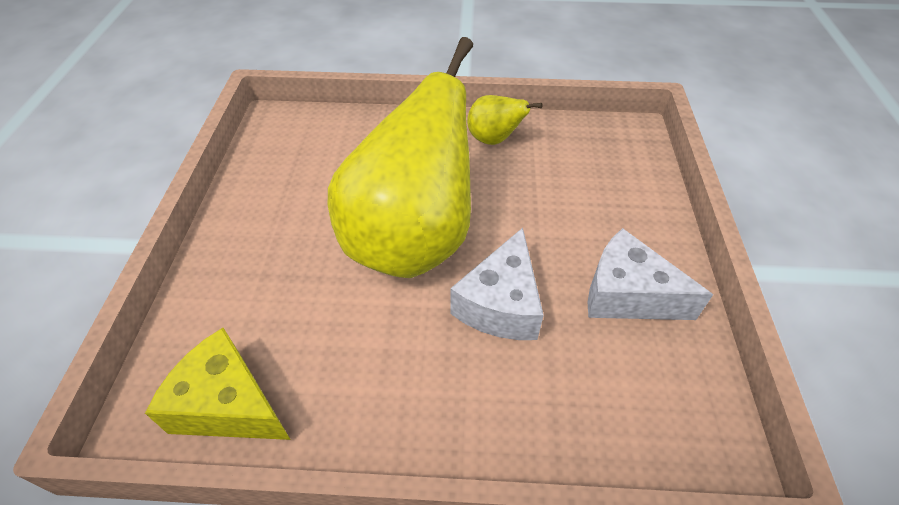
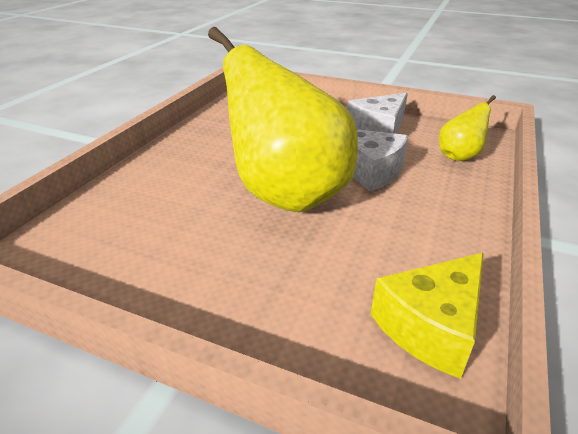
camera: 70 degrees left, 15 degrees down
yellow pear [467,95,543,145] -> yellow pear moved to [439,95,496,161]

